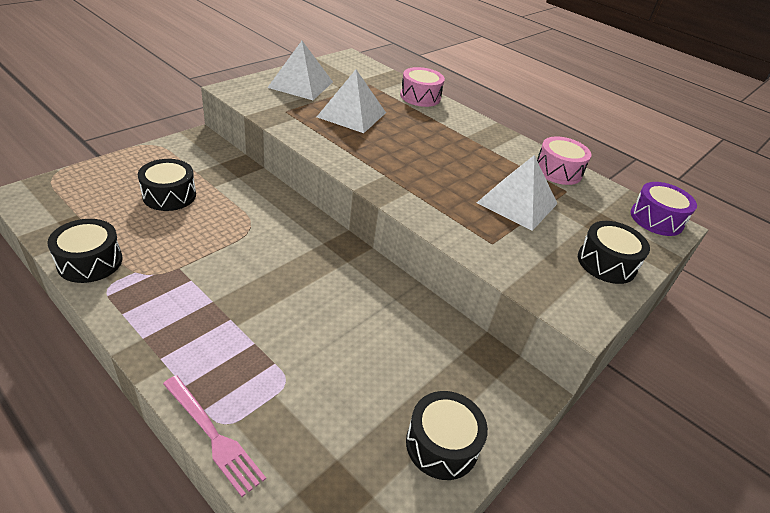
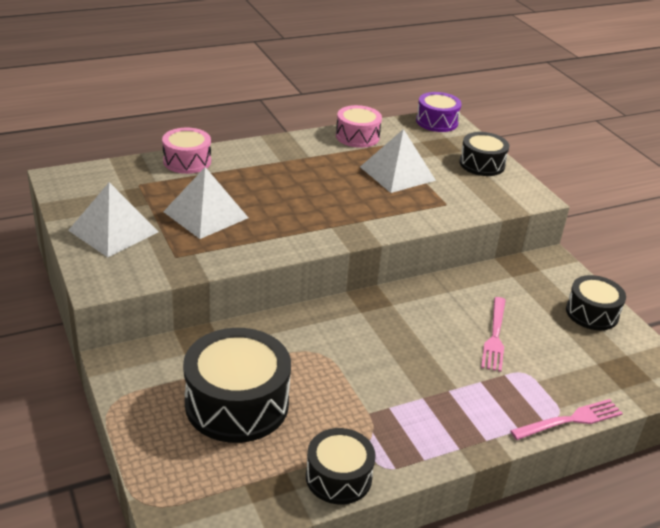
camera: 65 degrees left, 5 degrees down
black drum [138,159,196,211] -> black drum [183,328,291,443], size x1.68
none -> pink fork [481,297,506,372]

